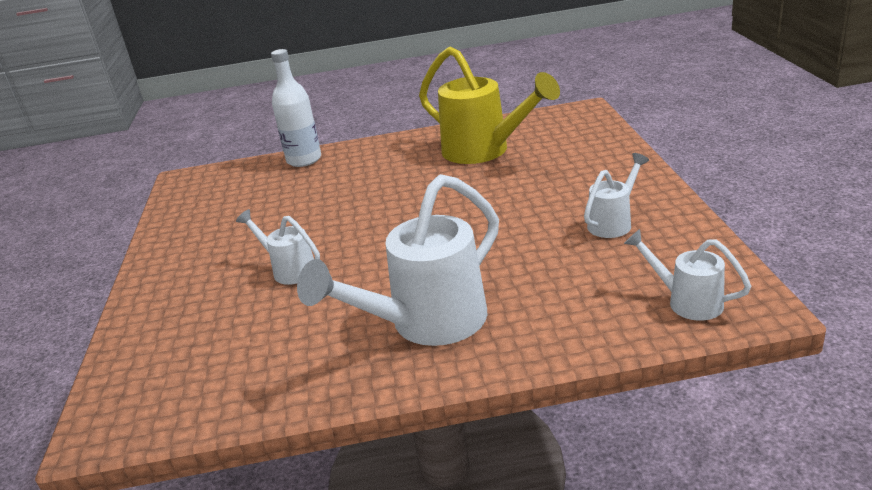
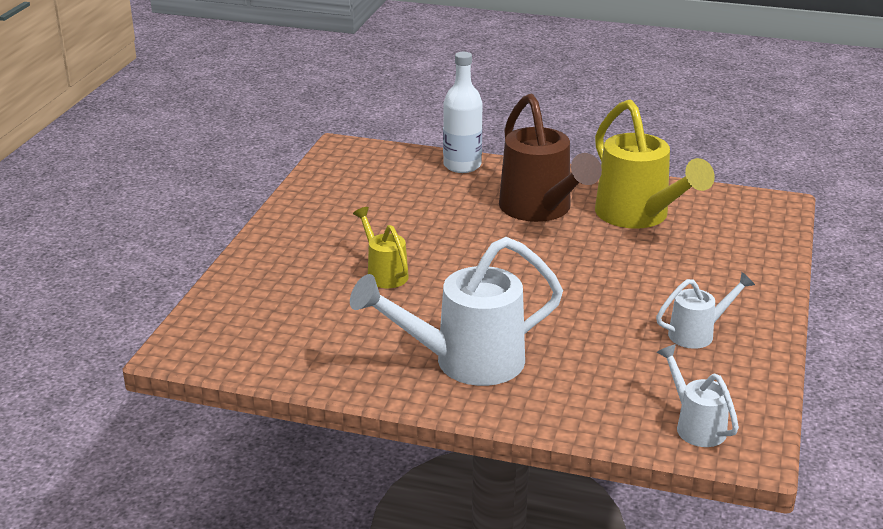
camera: 20 degrees right, 0 degrees up
white watering can [236,209,320,285] -> yellow watering can [353,207,409,288]
none -> brown watering can [499,94,602,222]

